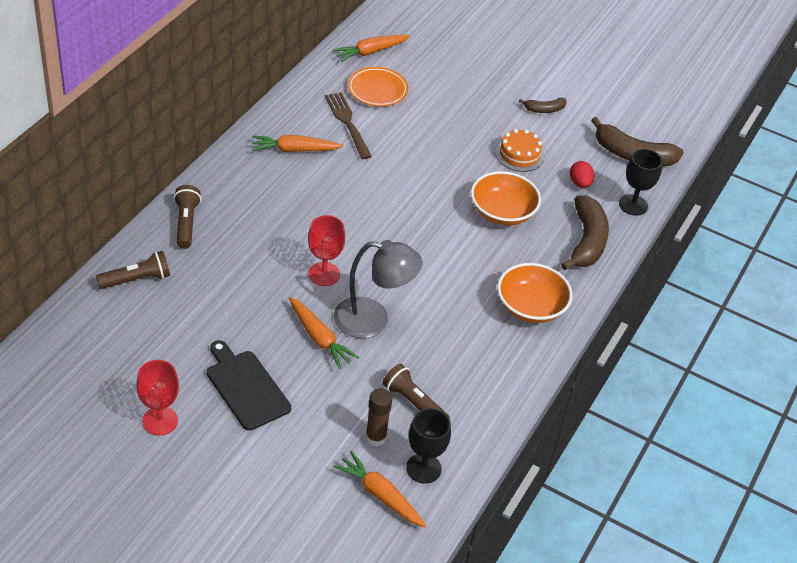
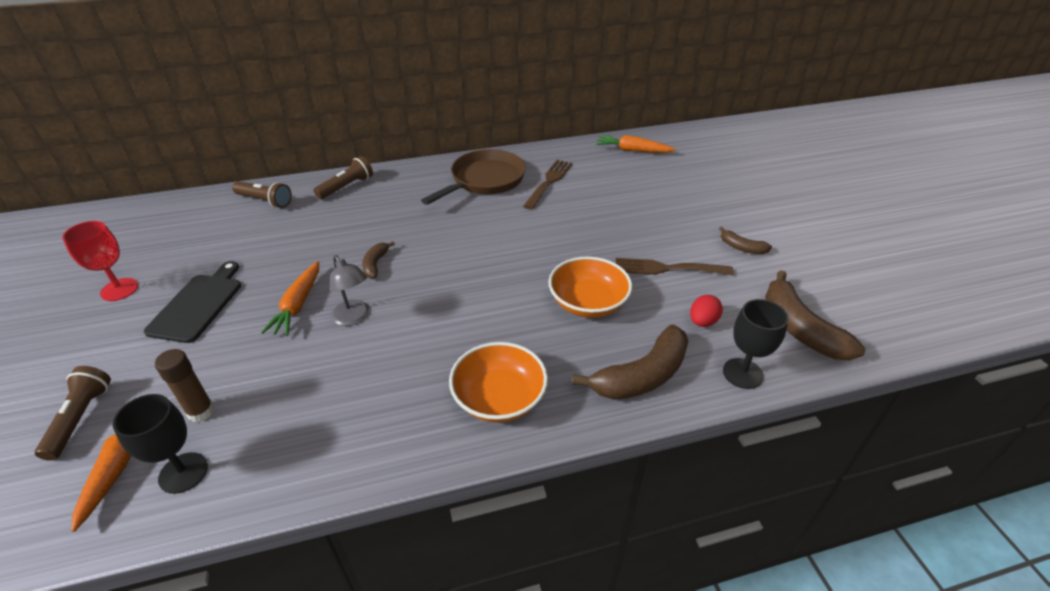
camera: 50 degrees right, 5 degrees down
orange carrot [252,135,343,152] -> brown pan [421,149,526,205]
red goblet [308,215,345,286] -> brown banana [362,241,395,279]
grey lamp [334,240,423,338] -> grey lamp [330,255,369,326], size x0.63
orange plate [348,67,408,107] -> none
brown flashlight [383,364,450,419] -> brown flashlight moved to [35,366,111,461]
orange cake [495,129,544,172] -> brown fork [616,258,734,275]

